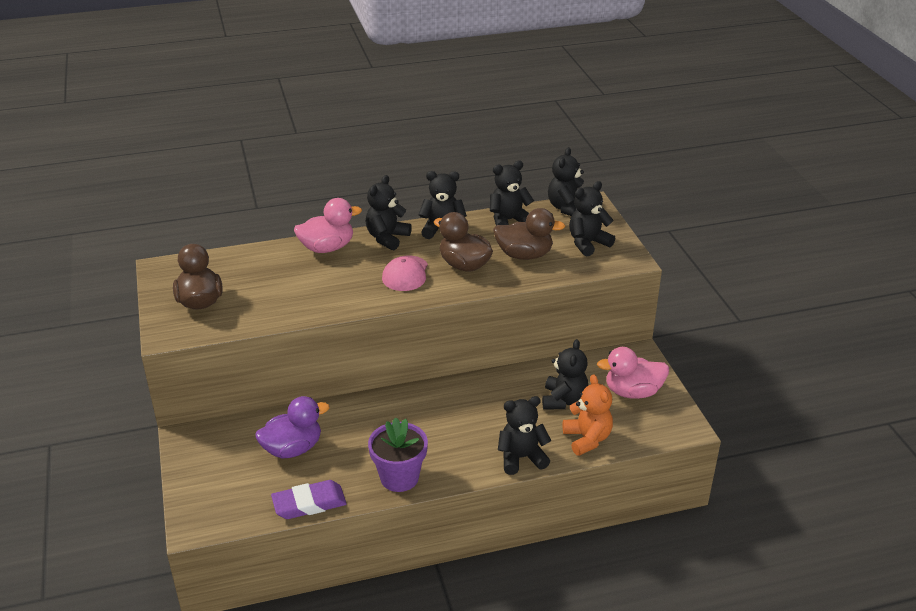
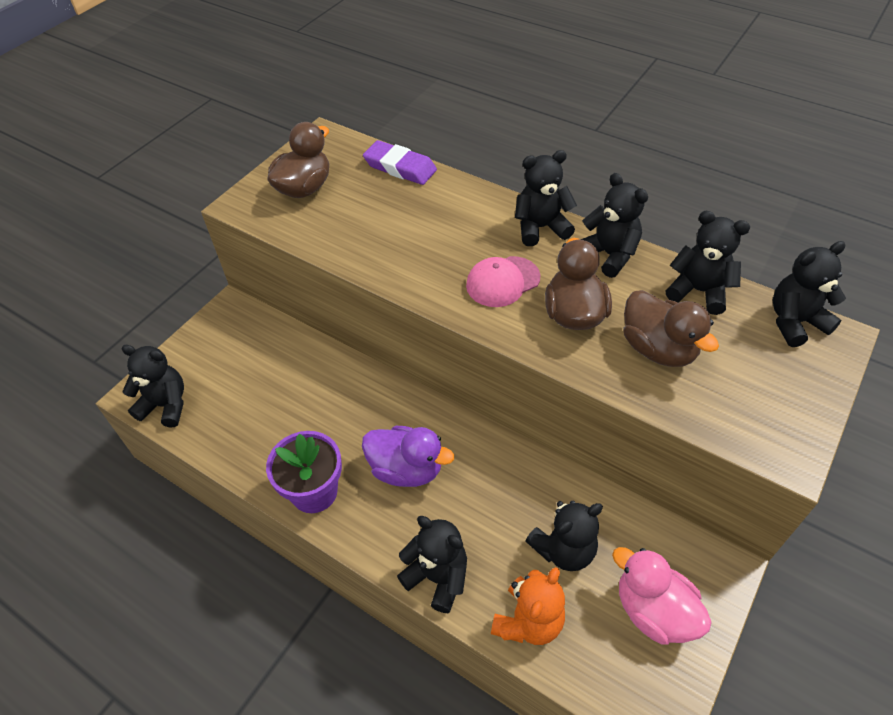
camera: 50 degrees right, 15 degrees up
purple duck [255,396,330,459] -> purple duck moved to [362,426,454,487]
purple eraser [271,480,347,519] -> purple eraser moved to [363,140,437,185]
pink duck [294,198,362,253] -> none
black teddy bear [569,181,615,257] -> black teddy bear moved to [121,345,184,427]

